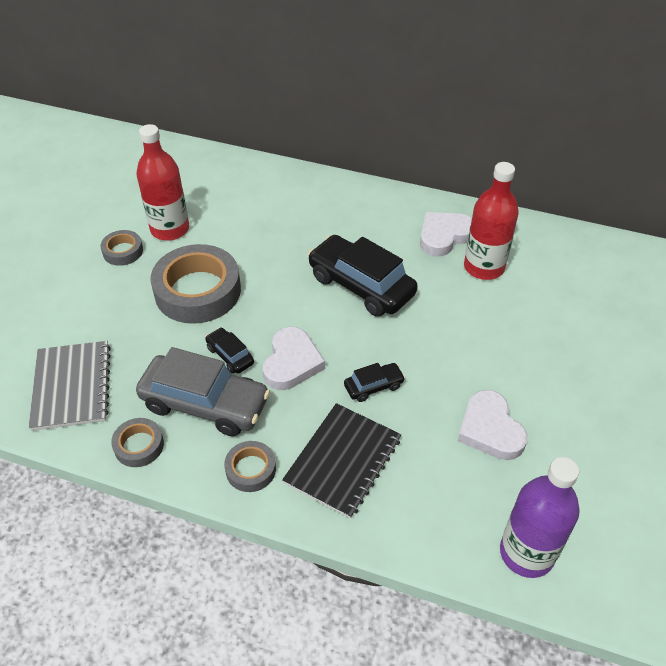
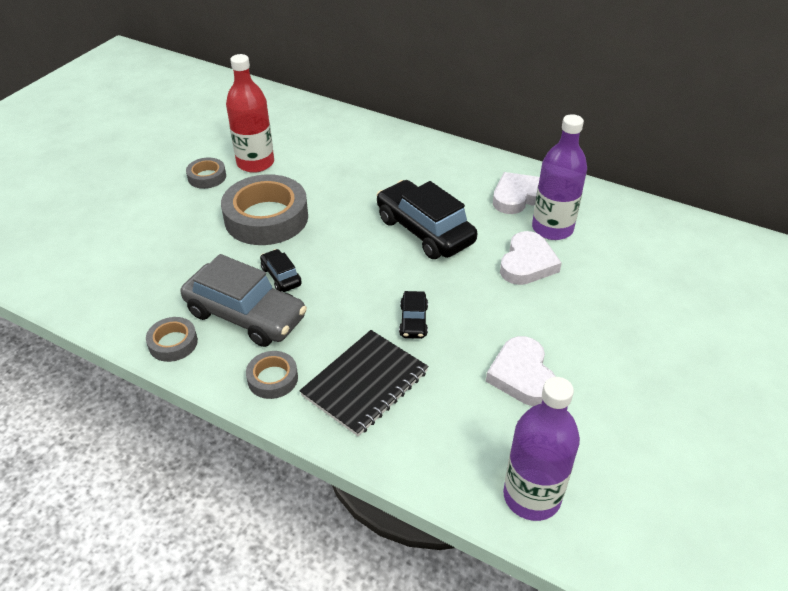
camera: 10 degrees right, 5 degrees down
grey notebook [29,341,111,431] -> none
white heart [263,327,325,390] -> white heart moved to [500,231,562,285]
black car [344,363,405,402] -> black car turned 105 degrees clockwise [399,291,428,339]
red bottle [464,162,519,280] -> purple bottle [532,114,587,240]

